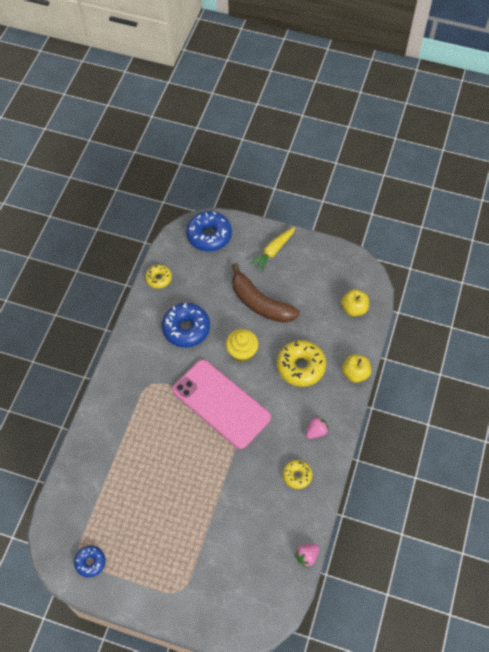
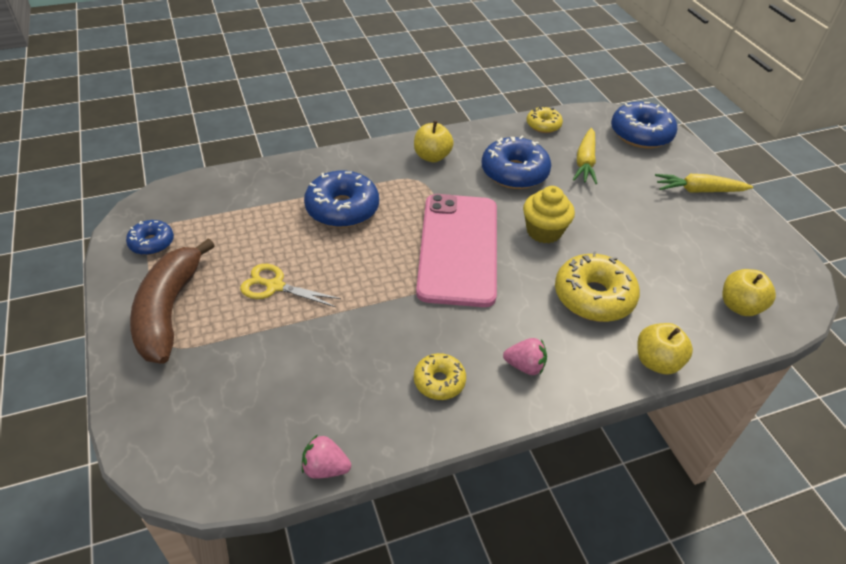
camera: 50 degrees right, 15 degrees down
brown banana [232,263,300,323] -> brown banana moved to [130,238,215,364]
none -> yellow scissors [240,264,341,307]
none -> blue donut [304,170,379,228]
none -> yellow apple [414,121,454,162]
none -> yellow carrot [573,128,597,184]

